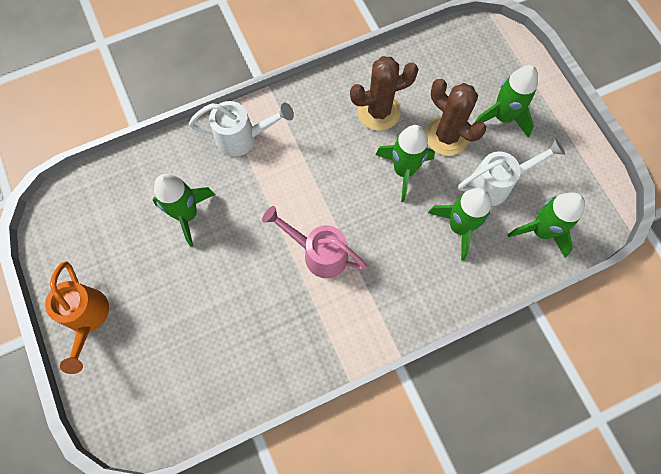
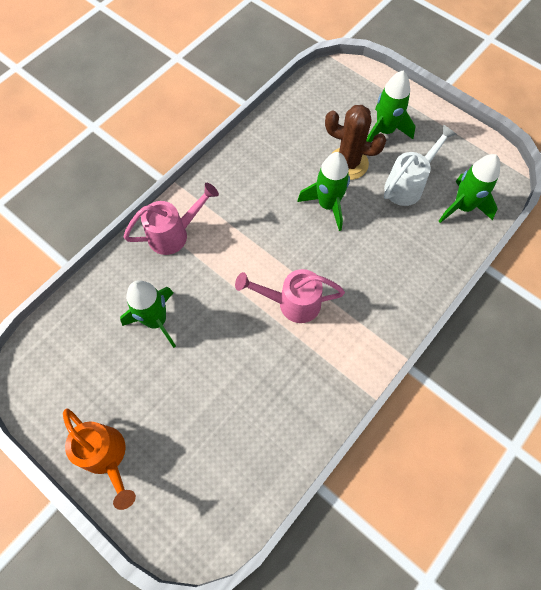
camera: 25 degrees left, 5 degrees down
white watering can [189,101,294,157] -> pink watering can [124,183,219,255]
brown cactus [350,56,419,131] -> none
green rocket [428,188,491,260] -> none

